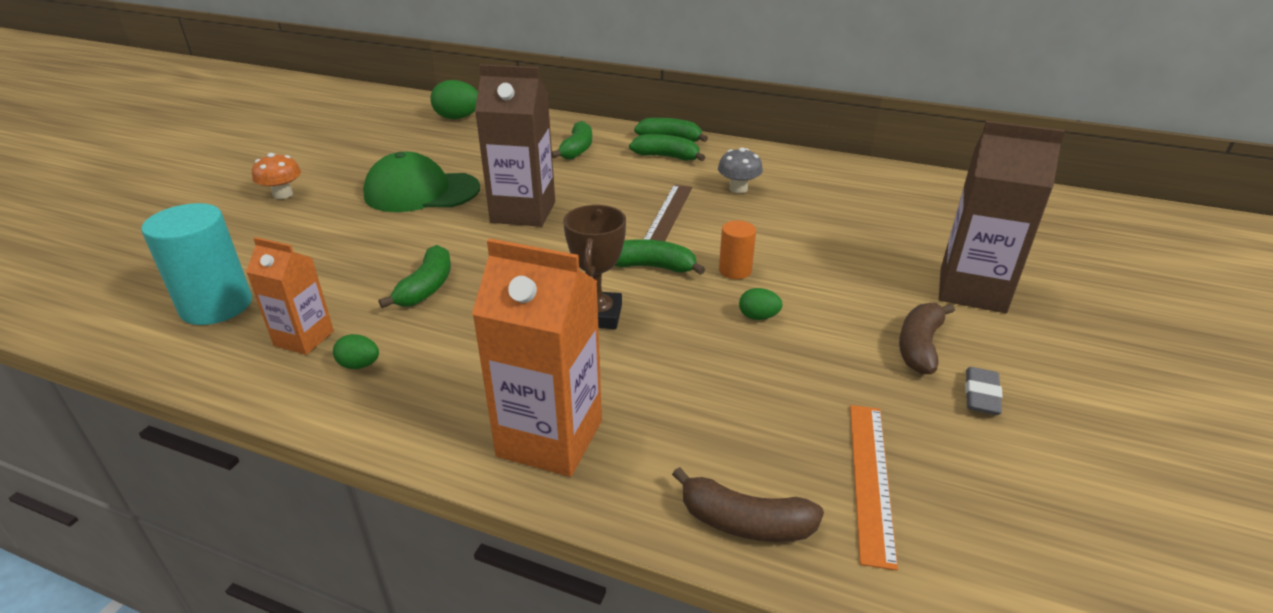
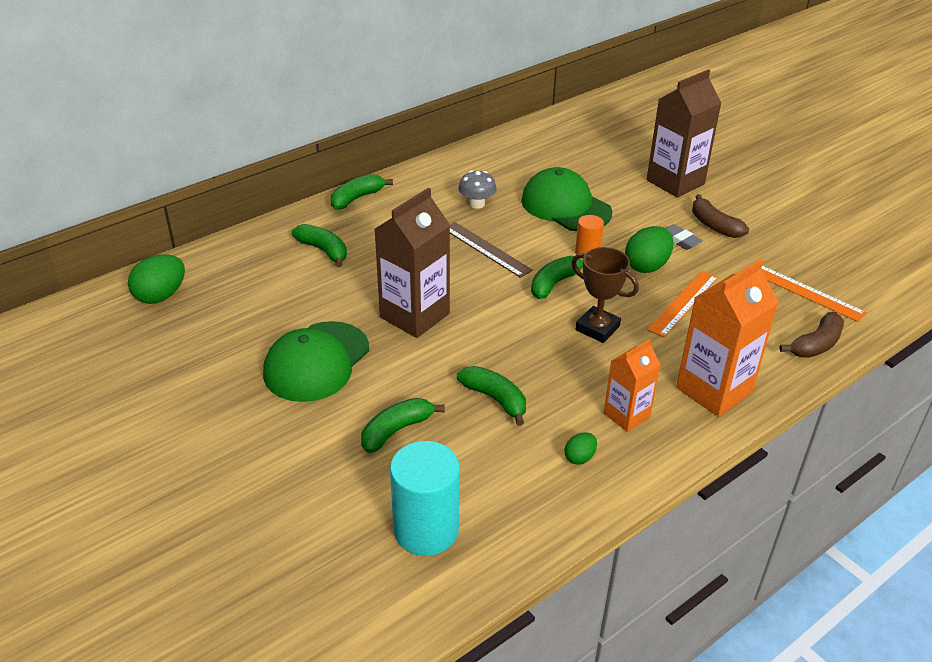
camera: 60 degrees left, 5 degrees up
orange carton [246,237,334,355] -> orange carton moved to [604,339,661,432]
orange mushroom [252,153,301,199] -> none
green banana [629,134,705,161] -> green banana moved to [361,398,445,453]
green egg [739,288,783,320] -> green egg [625,226,673,273], size x1.88
grey eraser [965,367,1003,415] -> grey eraser moved to [665,224,703,250]
none -> green cap [521,167,612,231]
none -> orange ruler [647,271,718,338]

